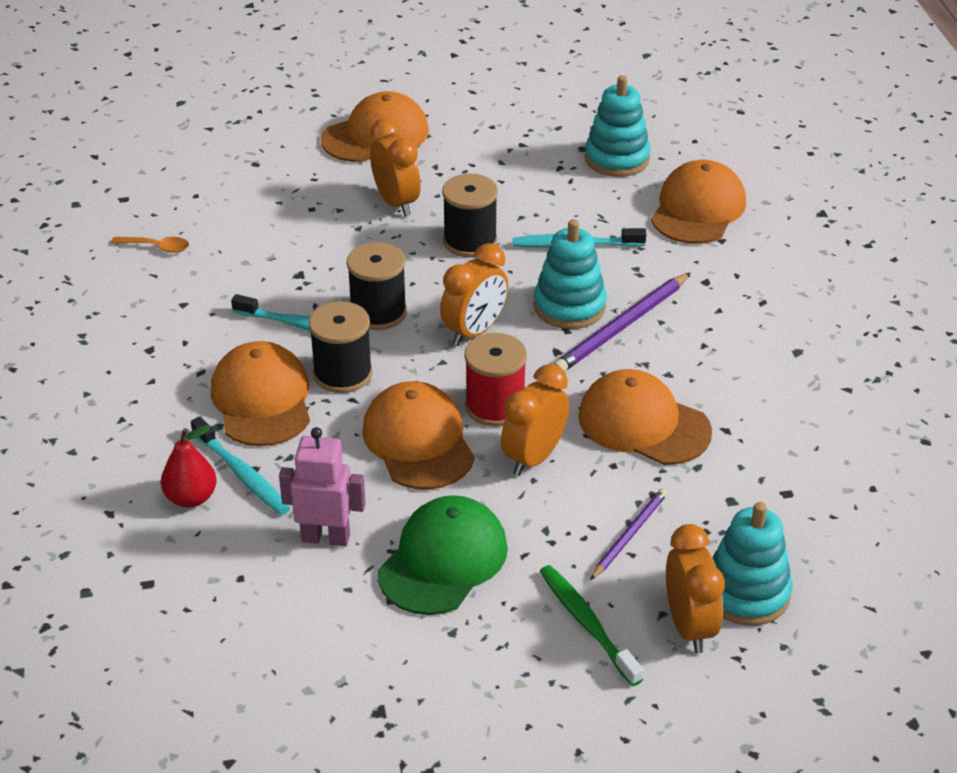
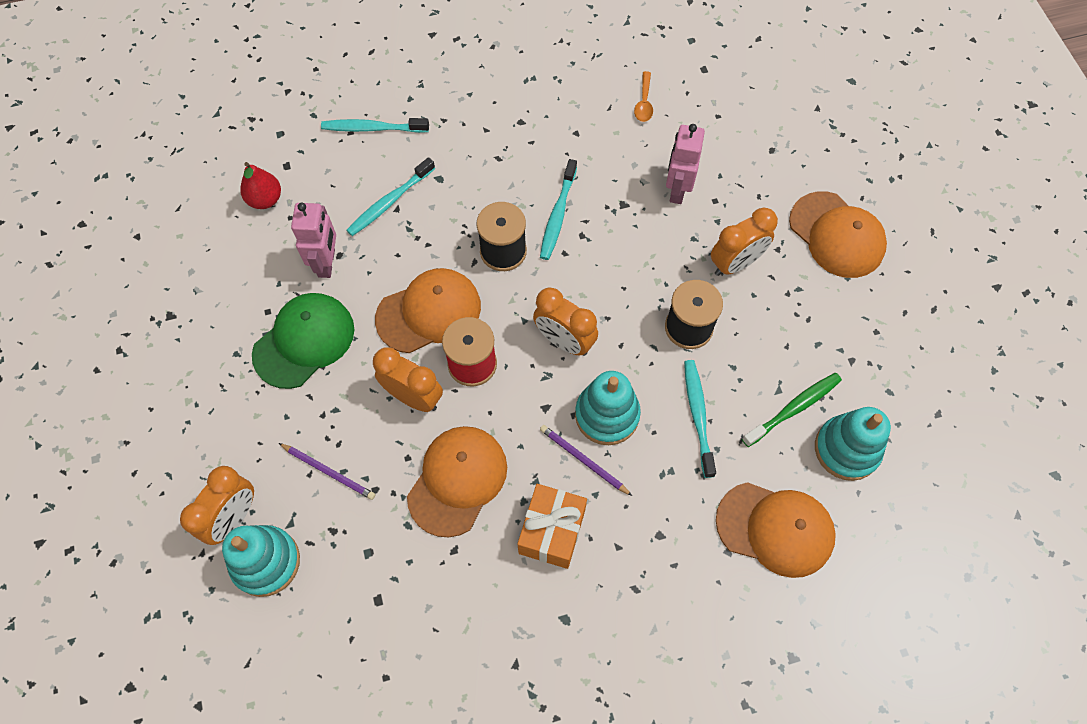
camera: 85 degrees right, 25 degrees up
red pear [161,425,217,508] -> red pear moved to [240,162,281,209]
orange cap [211,341,310,446] -> none
black spool [347,242,407,330] -> none
green cap [378,495,508,615] -> green cap turned 75 degrees counterclockwise [252,293,354,389]
green toothbrush [540,565,644,686] -> green toothbrush moved to [742,373,842,447]
purple pencil [553,273,690,372] -> purple pencil [540,425,632,496], size x0.61
orange clock [666,524,725,653] -> orange clock turned 45 degrees counterclockwise [180,466,254,545]
none -> turquoise toothbrush [321,118,429,133]
none -> orange gift [517,484,587,569]
none -> pink robot [666,124,705,204]

